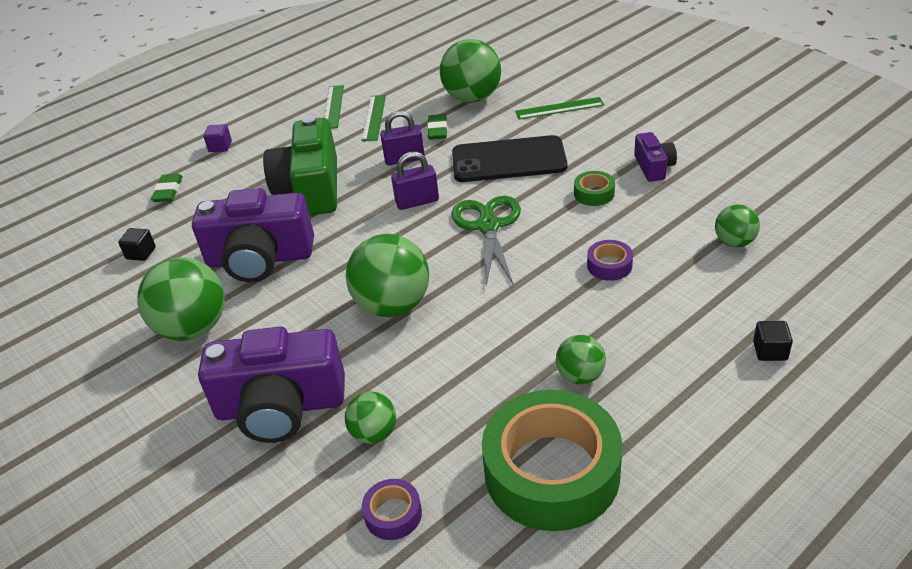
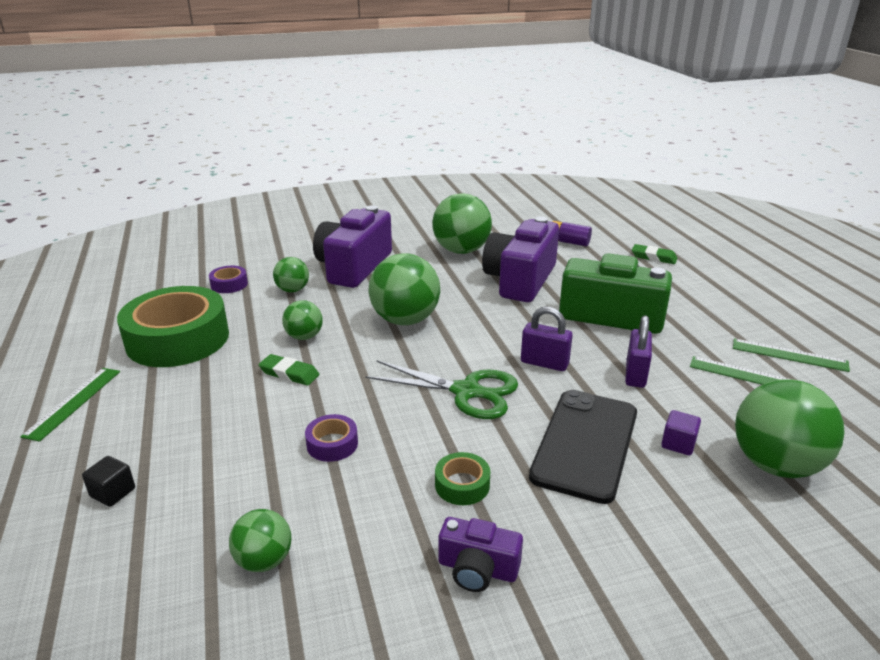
camera: 110 degrees right, 10 degrees down
black cube [118,228,156,261] -> purple battery [552,221,592,246]
purple cube [203,124,232,152] -> purple cube moved to [661,410,701,455]
purple padlock [391,151,439,210] -> purple padlock turned 75 degrees counterclockwise [521,307,573,371]
green eraser [427,114,447,140] -> green eraser moved to [259,354,319,386]
green ruler [515,97,604,119] -> green ruler moved to [20,368,120,442]
green ball [556,335,606,384] -> green ball moved to [282,300,323,340]

